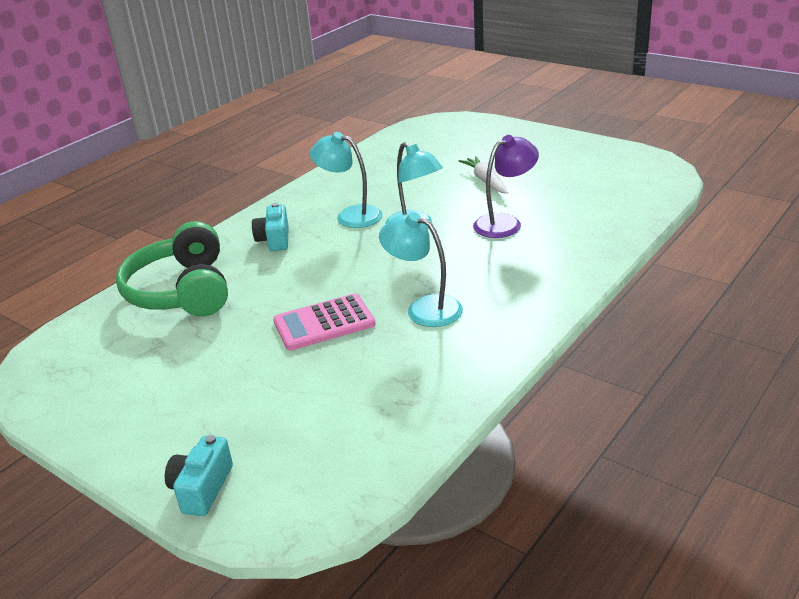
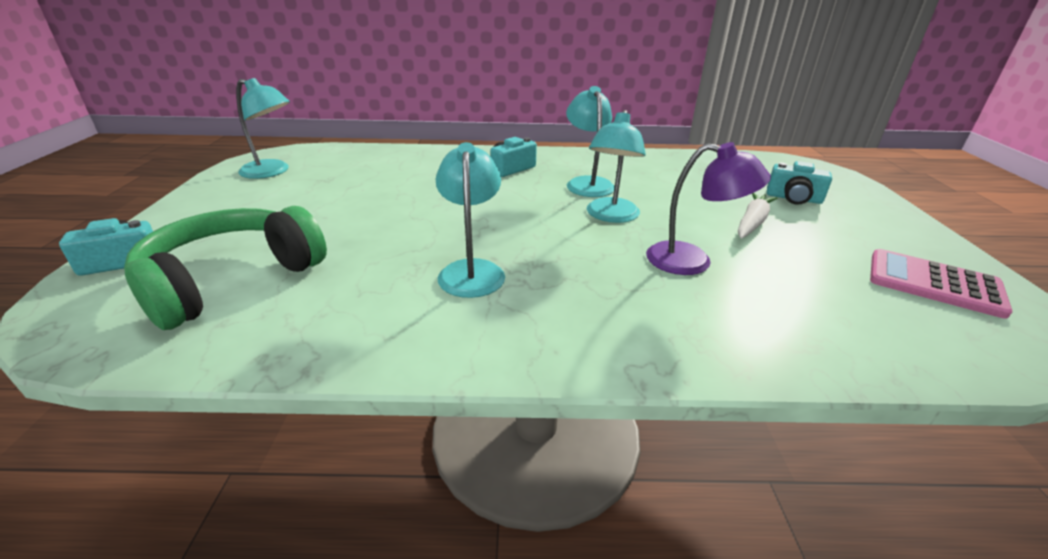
camera: 50 degrees right, 0 degrees up
green headphones [116,221,228,317] -> green headphones moved to [124,206,327,330]
pink calculator [273,293,376,350] -> pink calculator moved to [870,249,1013,319]
none -> turquoise lamp [236,78,290,179]
none -> turquoise camera [767,161,832,205]

